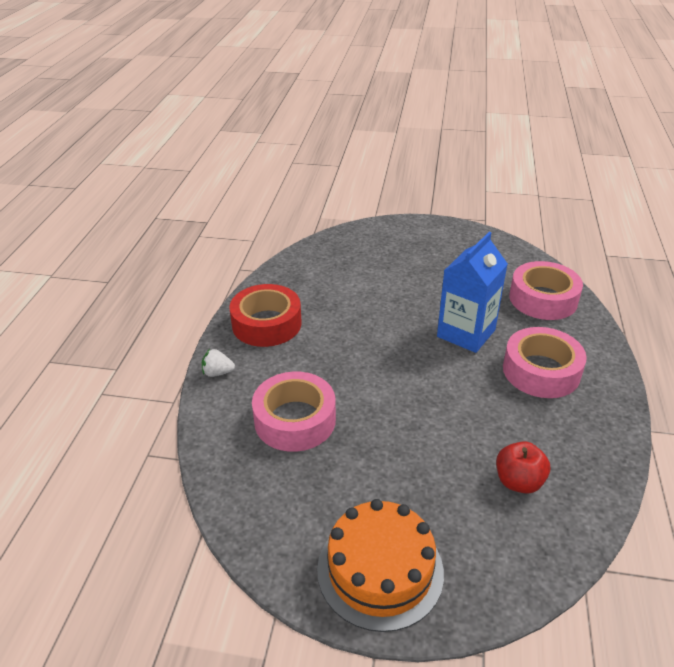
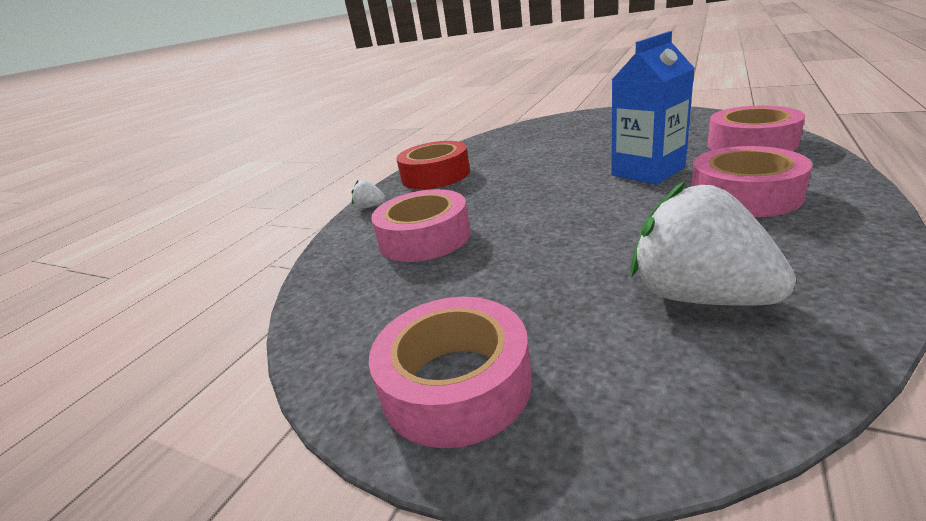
camera: 20 degrees right, 10 degrees down
orange cake [317,499,444,632] -> pink tape [369,297,532,448]
red apple [496,441,550,494] -> white strawberry [631,181,796,306]

